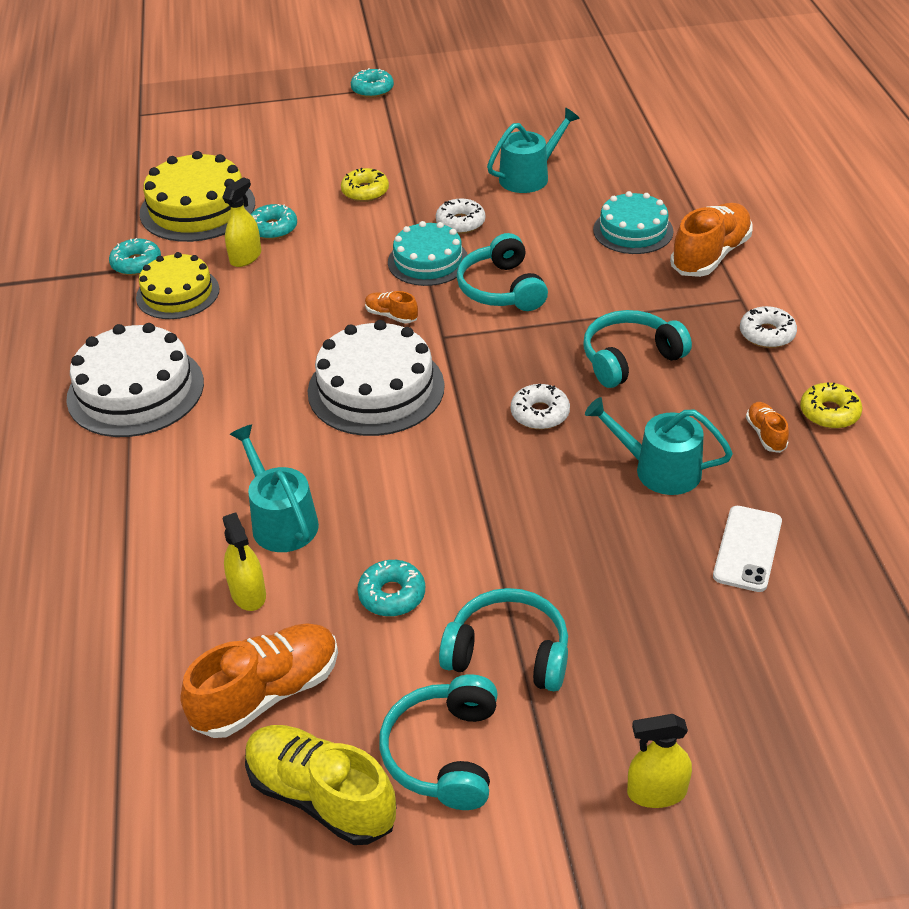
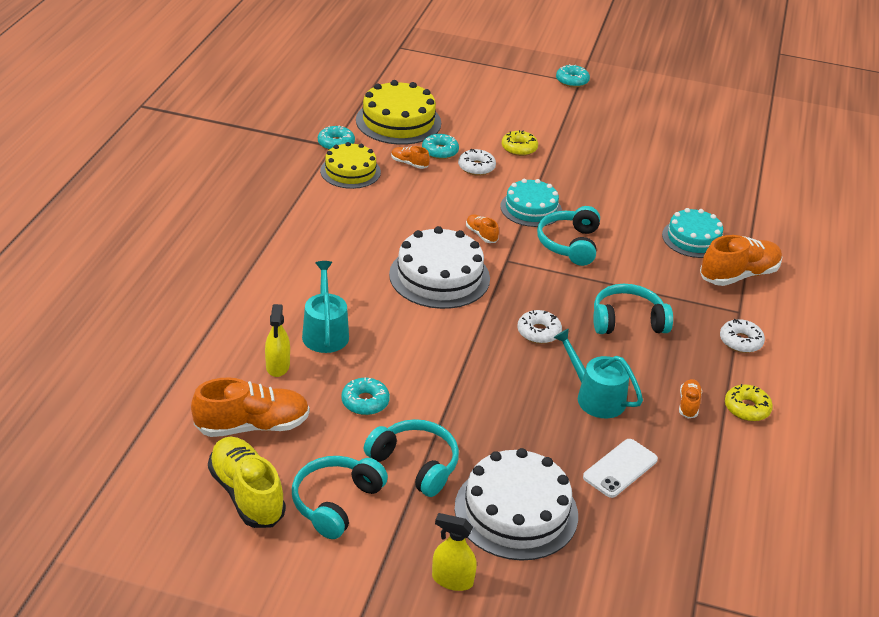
camera: 20 degrees right, 5 degrees down
white cake [66,323,204,437] -> white cake moved to [454,448,578,561]
yellow spray bottle [222,177,261,267] -> orange shoe [391,146,430,169]
white donut [436,198,485,234] -> white donut moved to [458,149,496,176]
turquoise watering can [487,107,580,193] -> none

